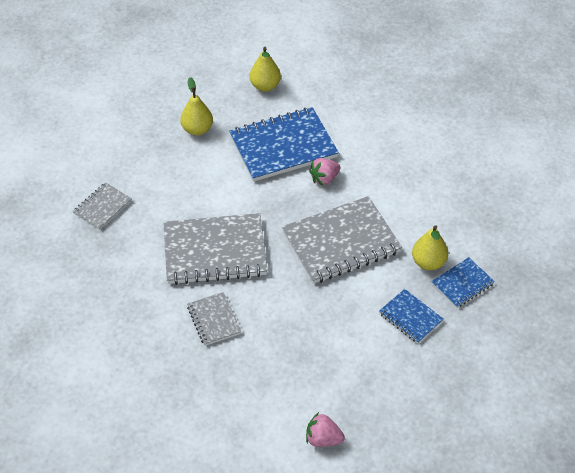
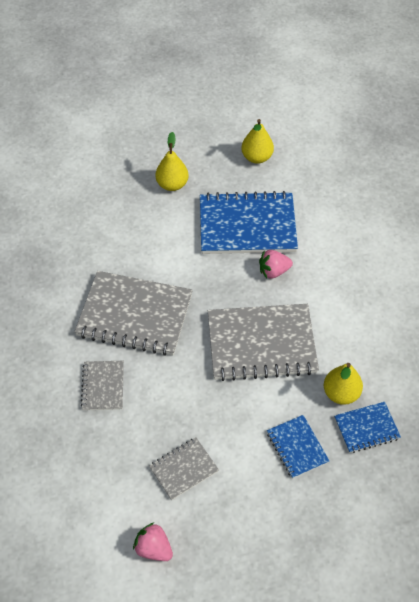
camera: 20 degrees right, 5 degrees up
grey notebook [73,182,132,230] -> grey notebook moved to [149,438,219,500]

